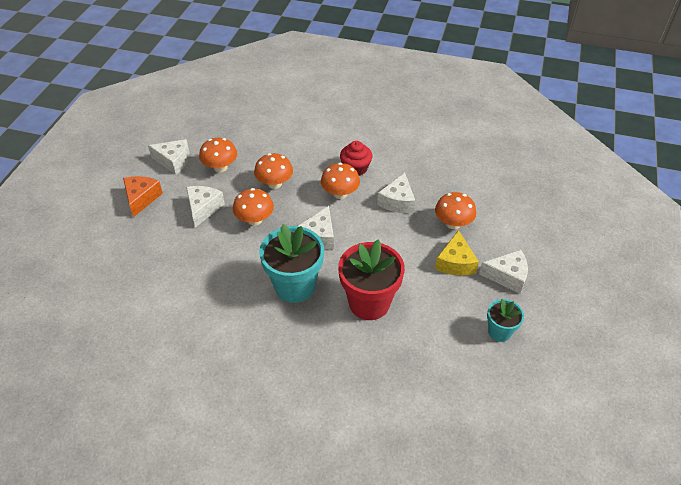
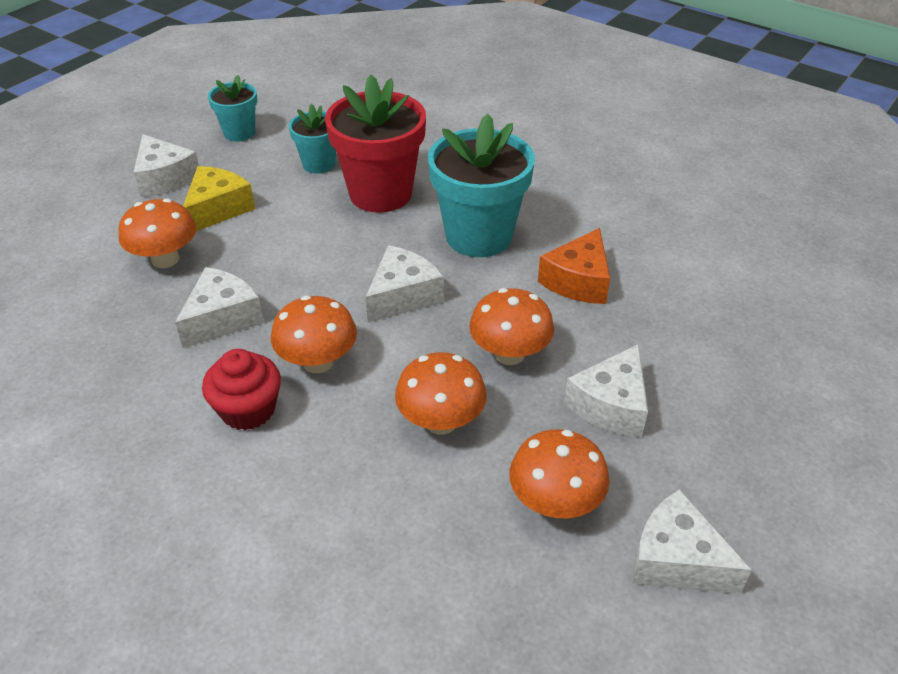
camera: 160 degrees left, 5 degrees down
orange cheese [123,176,163,217] -> orange cheese moved to [538,228,610,304]
white cheese [479,250,528,294] -> white cheese turned 150 degrees counterclockwise [134,134,199,197]
none -> turquoise flower pot [289,104,336,174]

